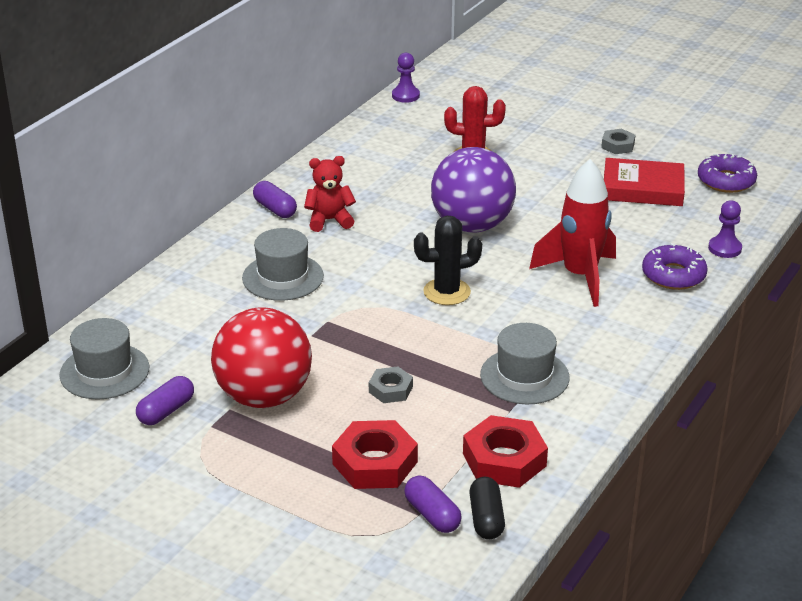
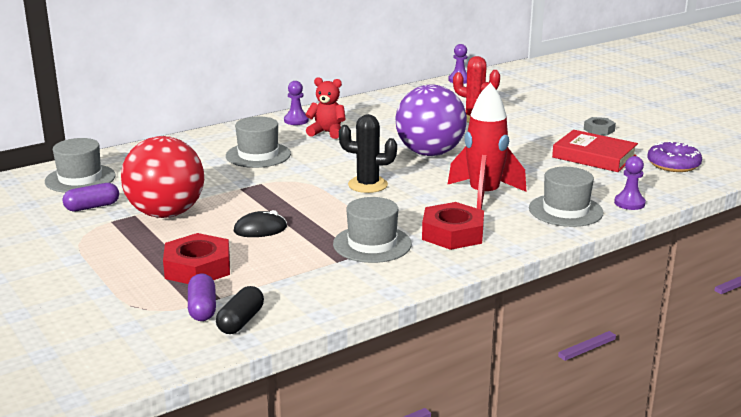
camera: 25 degrees right, 10 degrees down
purple capsule [253,181,297,218] -> purple pawn [284,81,309,125]
grey nut [369,366,413,403] -> black mouse [234,210,287,237]
red nut [463,415,548,488] -> red nut moved to [422,202,484,250]
purple donut [642,243,708,290] -> grey hat [529,167,604,227]

